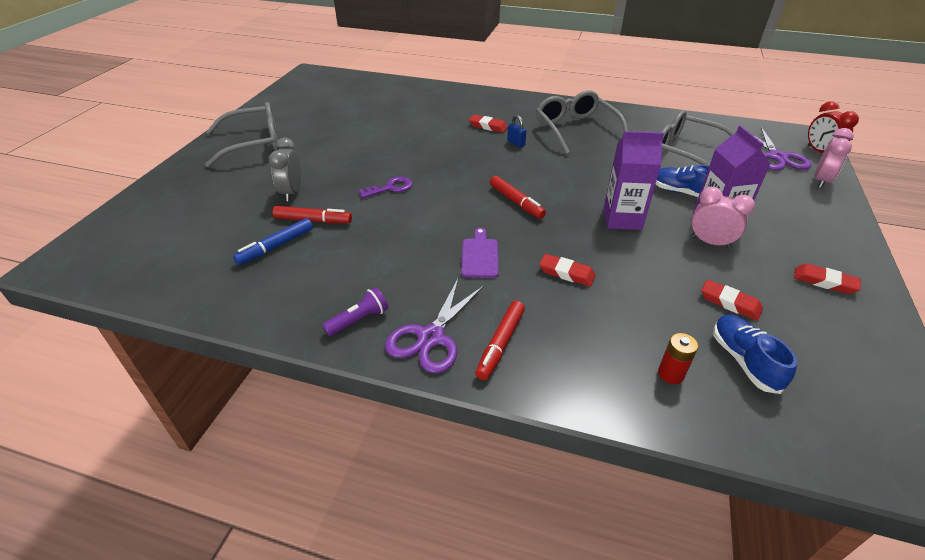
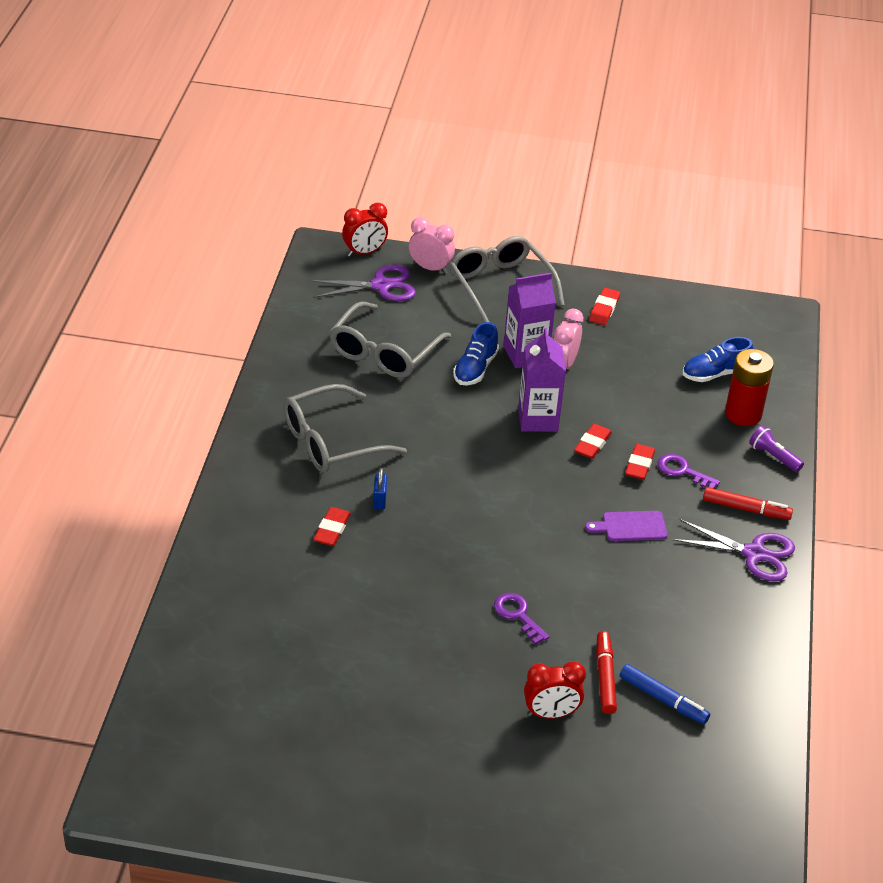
camera: 100 degrees left, 0 degrees up
grey glasses [205,102,280,167] -> grey glasses moved to [449,236,565,322]
grey clock [269,137,301,201] -> red clock [524,661,586,719]
purple flashlight [323,287,388,336] -> purple flashlight moved to [749,426,804,472]
red marker [490,176,546,219] -> none
blue padlock [507,115,526,148] -> blue padlock turned 45 degrees counterclockwise [373,468,387,510]
red battery [658,333,698,384] -> red battery [725,349,774,426], size x1.85
red eraser [701,280,763,321] -> red eraser moved to [574,424,612,459]
none -> purple key [658,454,720,488]

